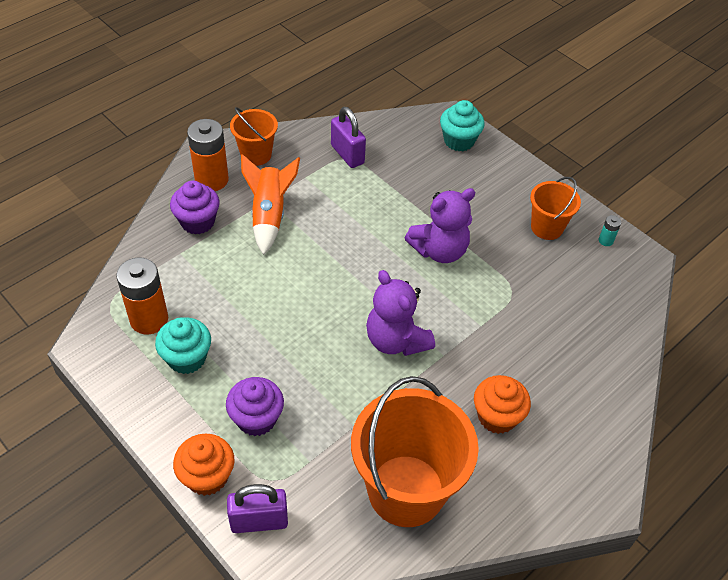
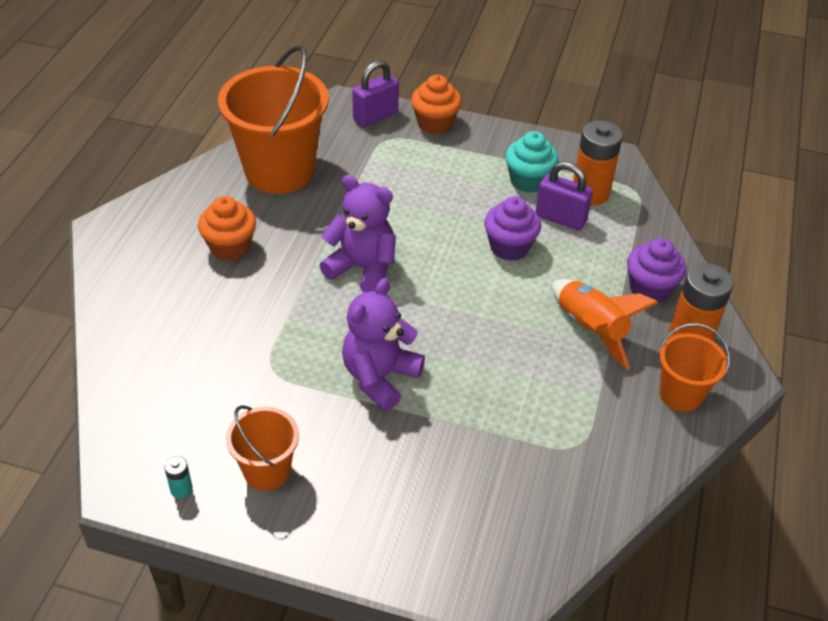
camera: 150 degrees right, 5 degrees down
purple cupcake [226,377,284,436] -> purple cupcake moved to [484,197,541,261]
purple padlock [331,107,366,168] -> purple padlock moved to [535,161,593,230]
turquoise cupcake [440,100,485,151] -> none

